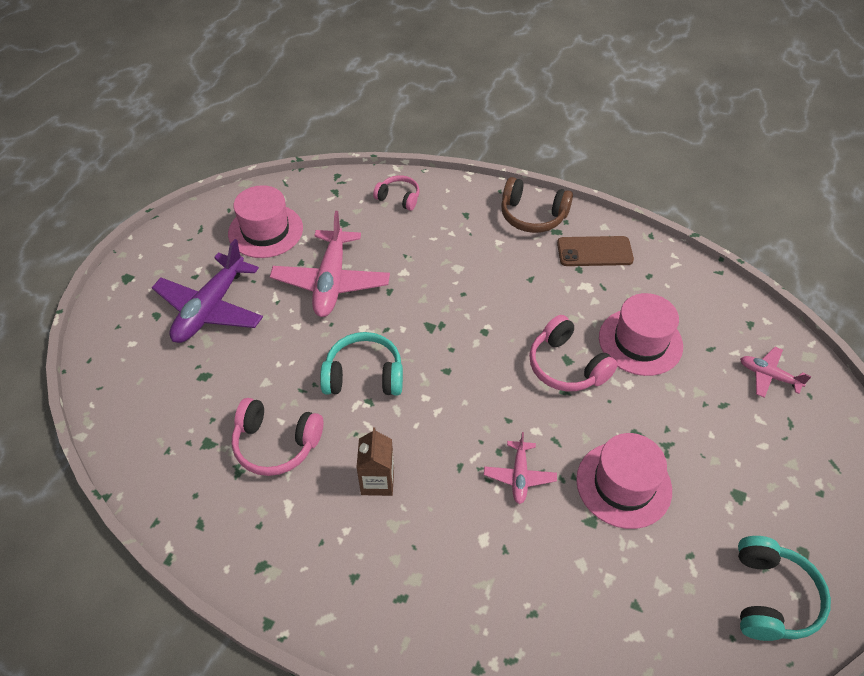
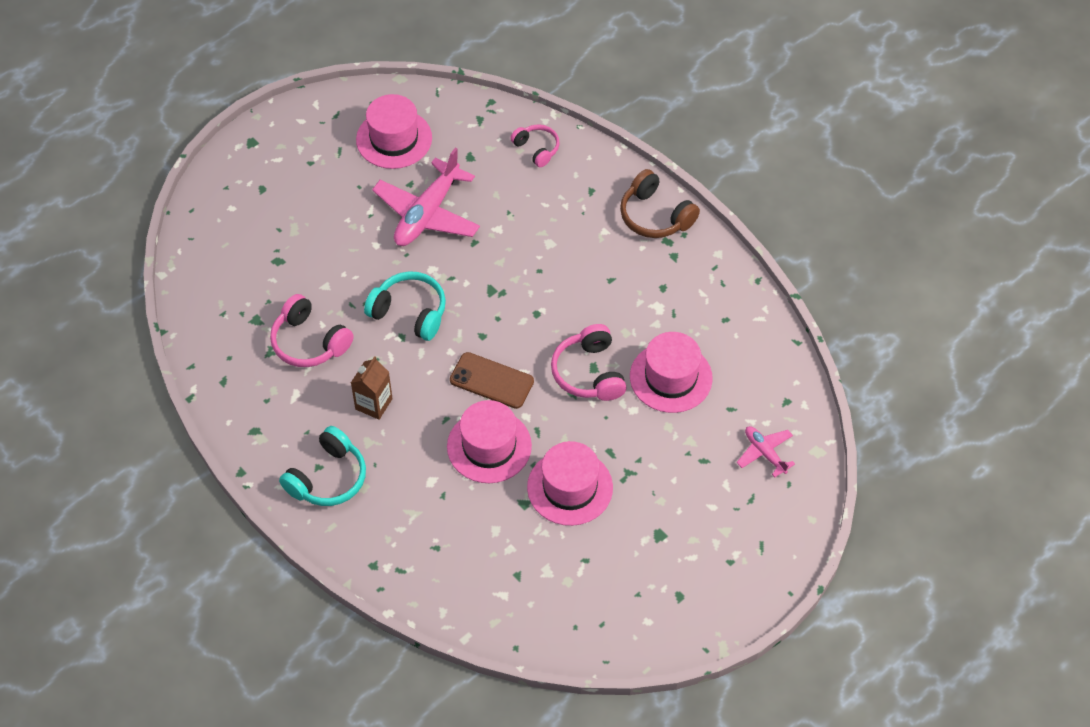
camera: 25 degrees right, 5 degrees up
purple plane [152,239,263,343] -> none
pink plane [484,432,557,504] -> pink hat [447,400,532,483]
brown phone [557,236,634,266] -> brown phone moved to [450,352,534,409]
turquoise headphones [738,536,831,641] -> turquoise headphones moved to [279,426,366,506]

